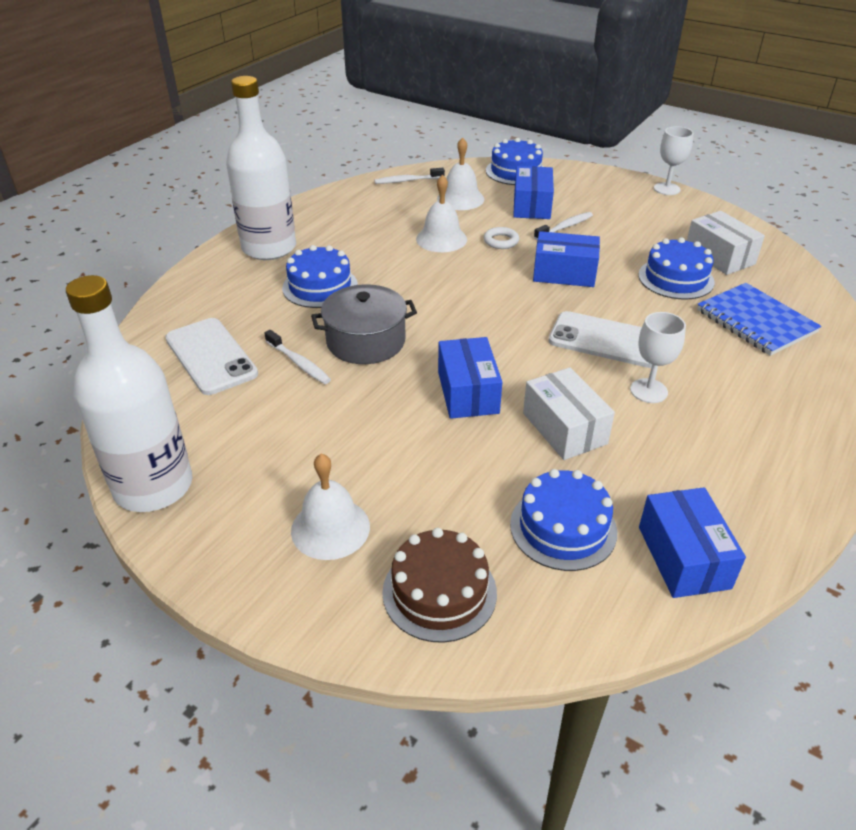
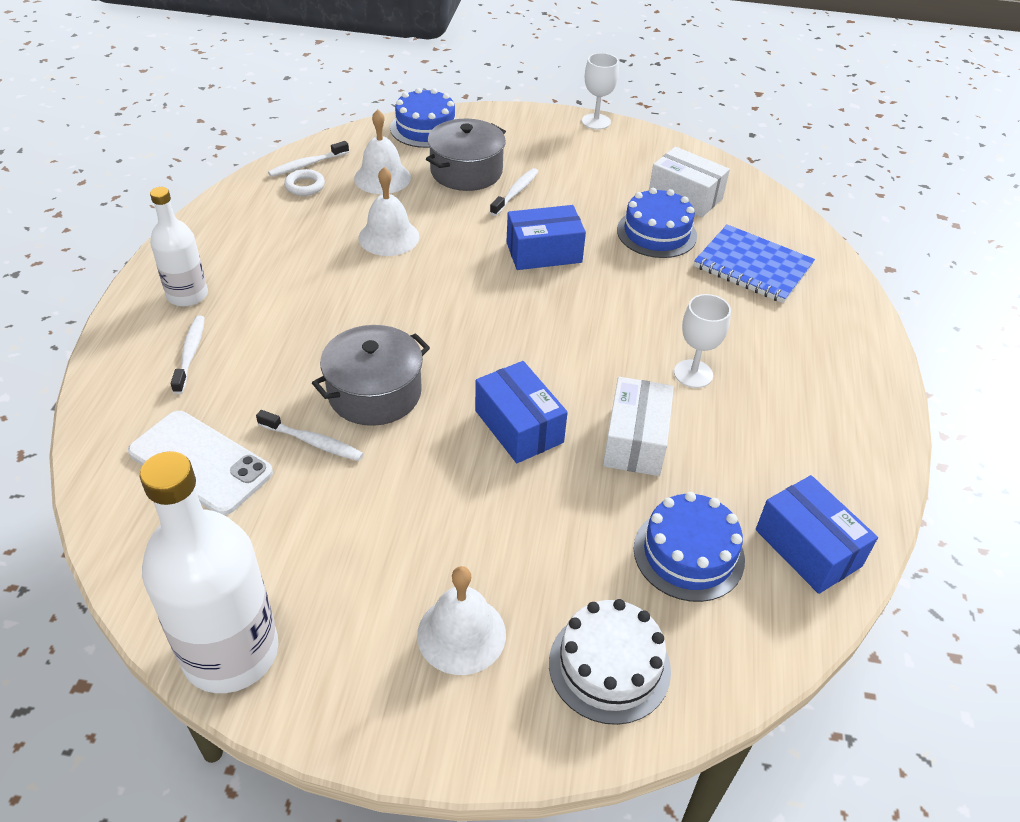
camera: 25 degrees left, 5 degrees up
white bottle [226,76,296,260] -> white bottle [150,187,208,307], size x0.59
blue cake [282,245,358,308] -> none
brown cake [382,528,497,643] -> white cake [549,599,671,725]
white ring [484,227,519,249] -> white ring moved to [284,169,325,196]
blue box [513,166,554,219] -> grey pot [426,119,506,191]
white box [523,367,615,460] -> white box turned 60 degrees clockwise [603,377,674,476]
white phone [549,311,652,368] -> none
none -> white toothbrush [171,316,205,394]

